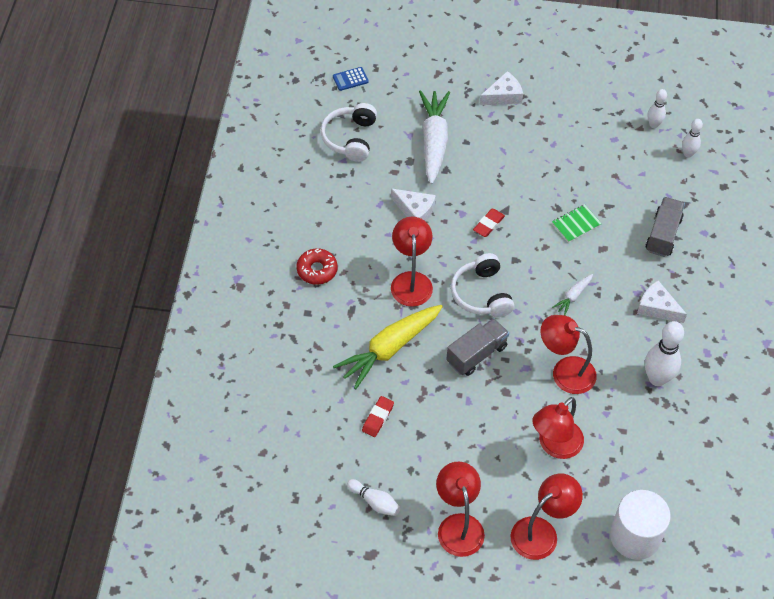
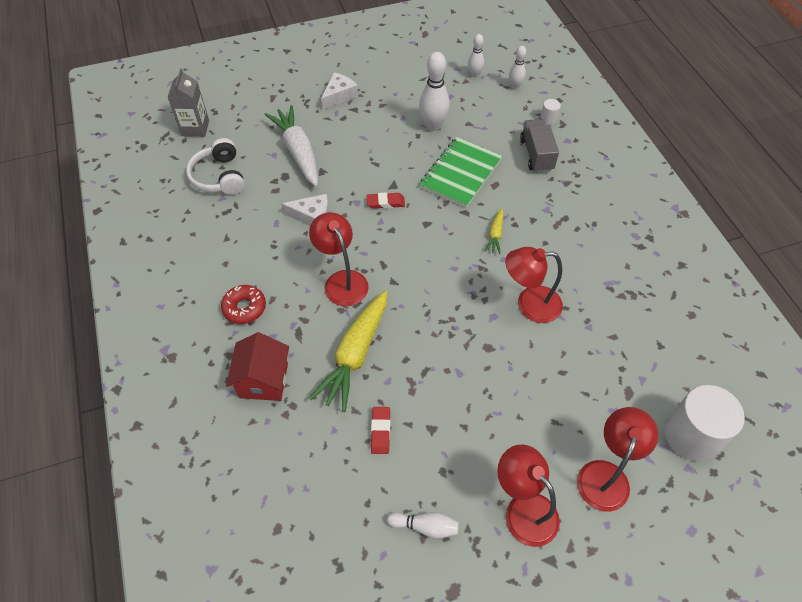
camera: 25 degrees left, 0 degrees up
blue calculator [333,67,369,91] -> grey carton [167,68,209,137]
grey truck [446,318,509,376] -> none
white headphones [451,253,514,317] -> none
red eraser [473,209,505,237] -> red eraser turned 75 degrees clockwise [367,193,405,209]
red lamp [532,397,584,459] -> none
green notebook [552,204,602,243] -> green notebook [420,137,502,208], size x1.93
white carrot [552,274,593,315] -> yellow carrot [485,208,504,254]
white cheese [637,280,687,323] -> none
white bowling pin [645,321,684,386] -> white bowling pin moved to [419,52,450,131]
none -> red house [226,332,289,401]
none -> white cylinder [541,99,561,125]

